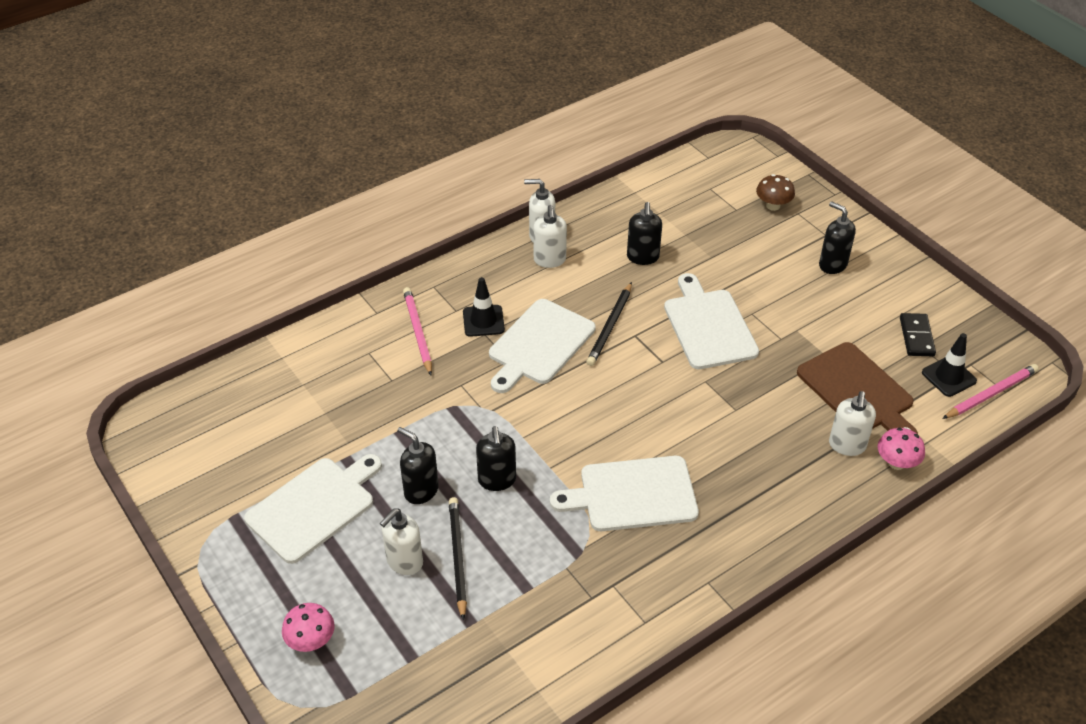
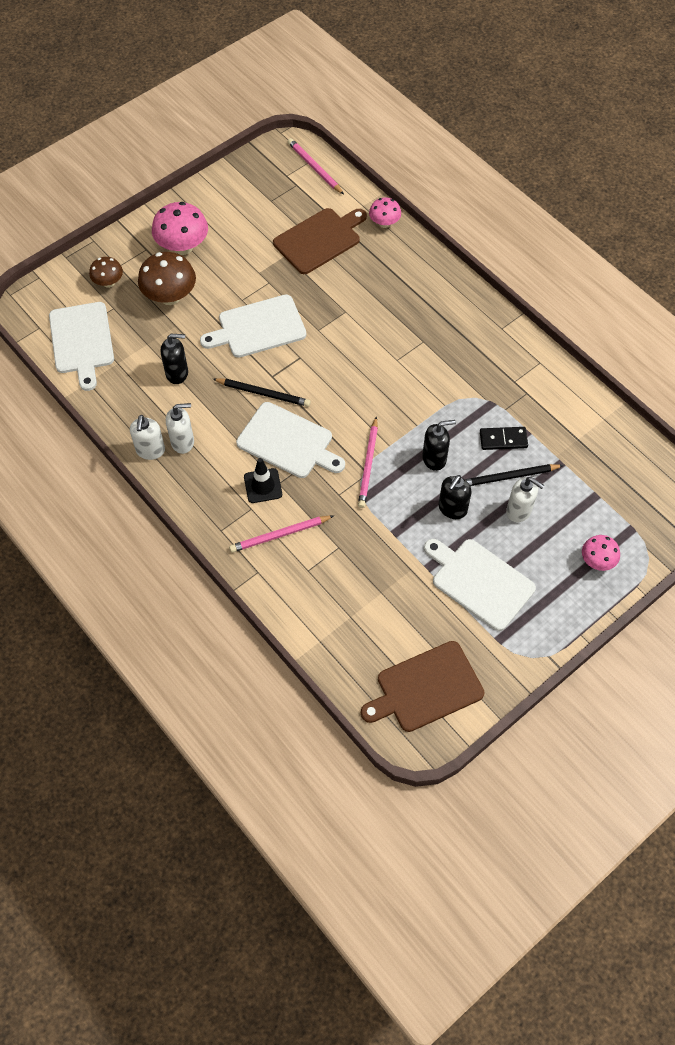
camera: 95 degrees left, 15 degrees up
white cutting board [550,456,699,531] -> white cutting board moved to [49,302,114,391]
black soap dispenser [819,201,856,274] -> pink mushroom [152,202,208,255]
white soap dispenser [829,391,876,456] -> none
black domino [900,313,936,356] -> black domino moved to [480,427,528,450]
black traffic cone [922,333,977,397] -> none
none -> brown mushroom [138,252,196,305]
none -> pink pencil [358,417,378,508]
none -> brown cutting board [361,641,484,732]

